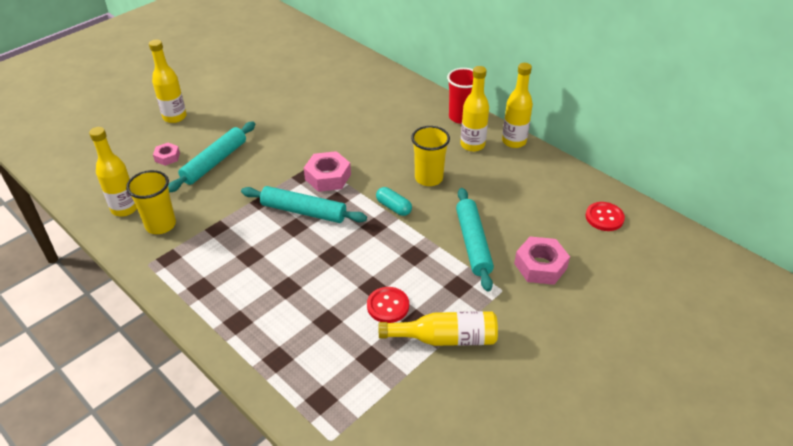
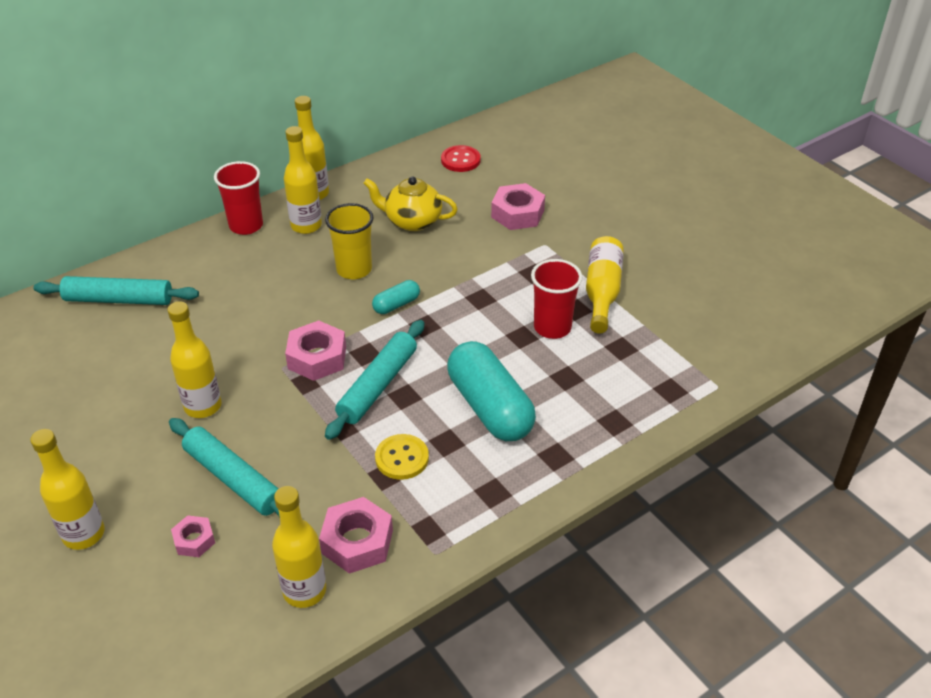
camera: 80 degrees left, 0 degrees up
yellow cup [126,170,176,234] -> pink nut [319,497,393,574]
red button [367,287,409,323] -> red cup [531,259,582,339]
turquoise rolling pin [456,188,494,292] -> turquoise rolling pin moved to [33,276,199,305]
none -> yellow bottle [167,301,222,418]
none -> yellow teapot [363,177,458,231]
none -> yellow button [375,434,429,480]
none -> turquoise capsule [447,341,536,441]

